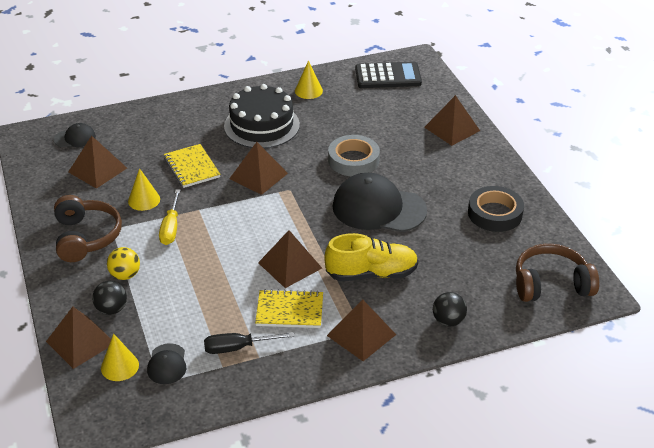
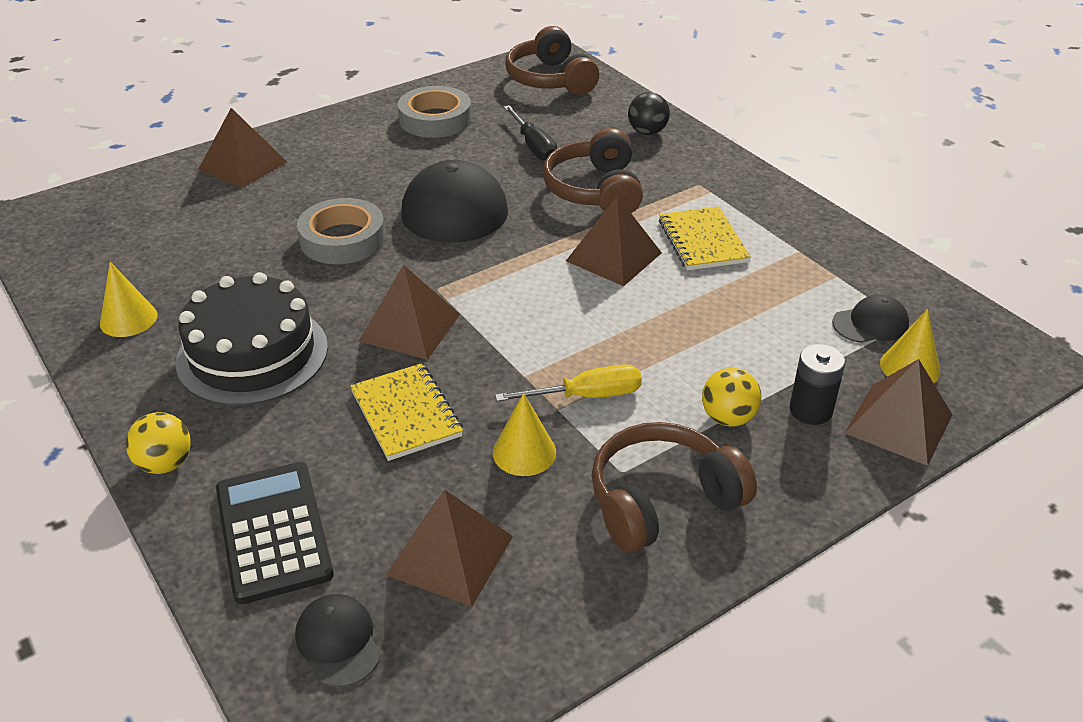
camera: 105 degrees left, 0 degrees up
black ball [92,281,127,315] -> black battery [790,344,845,425]
yellow notebook [164,144,220,188] -> yellow notebook turned 75 degrees counterclockwise [350,363,463,461]
black screwdriver [204,332,295,354] -> black screwdriver moved to [504,105,557,161]
yellow shoe [324,233,418,281] -> brown headphones [543,128,643,213]
brown pyramid [327,299,396,361] -> none
black calculator [355,61,422,88] -> black calculator moved to [216,462,334,604]
black tape [468,186,524,232] -> grey tape [398,86,472,138]
none -> yellow ball [125,412,191,474]

